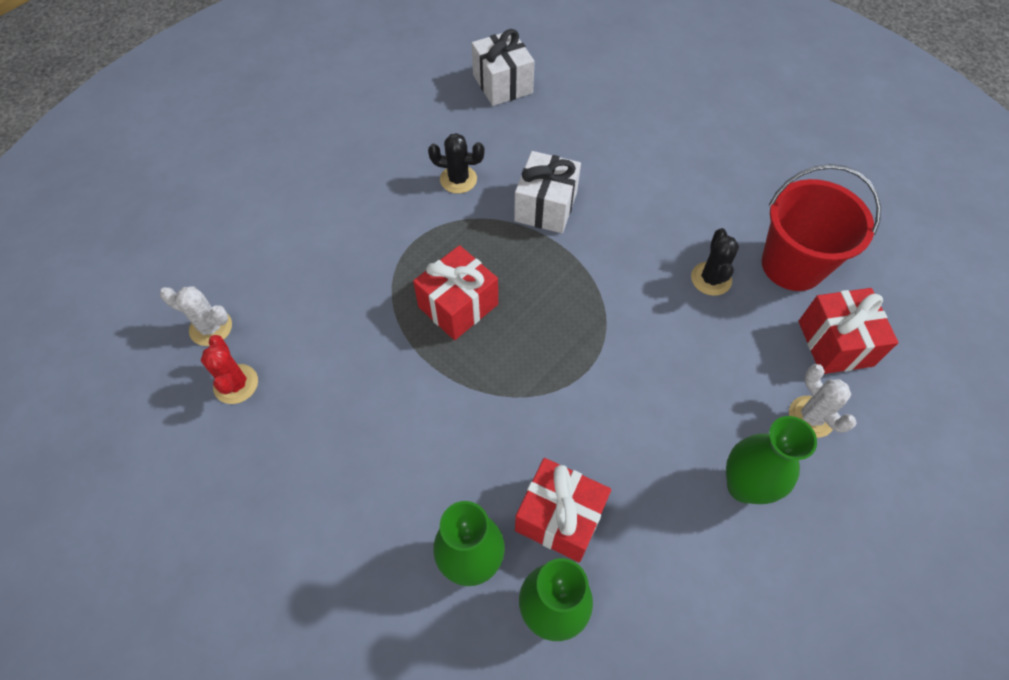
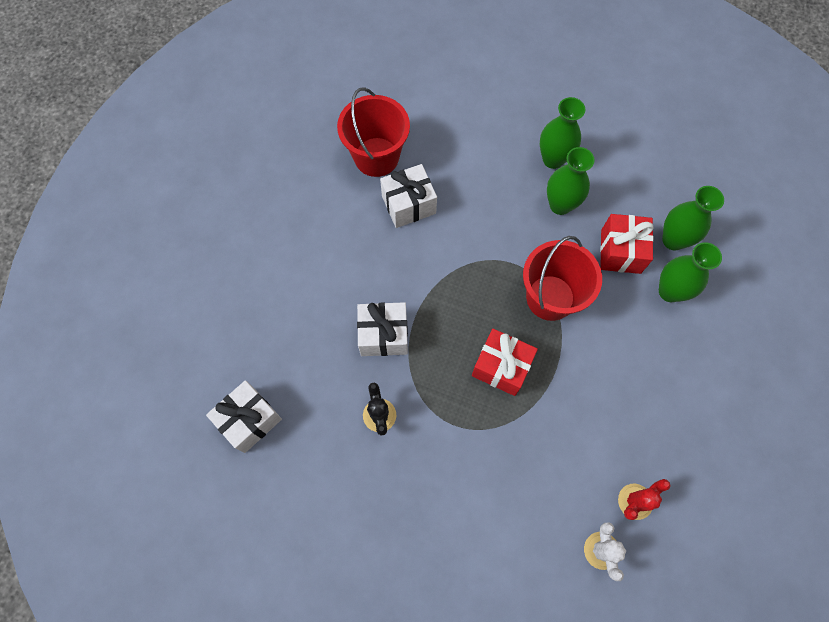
camera: 110 degrees left, 10 degrees up
black cactus [691,228,739,296] -> white gift [380,164,437,228]
white cactus [789,364,857,438] -> none
red gift [798,288,899,374] -> none
none -> red bucket [523,236,602,321]
none -> green vase [547,147,595,215]

